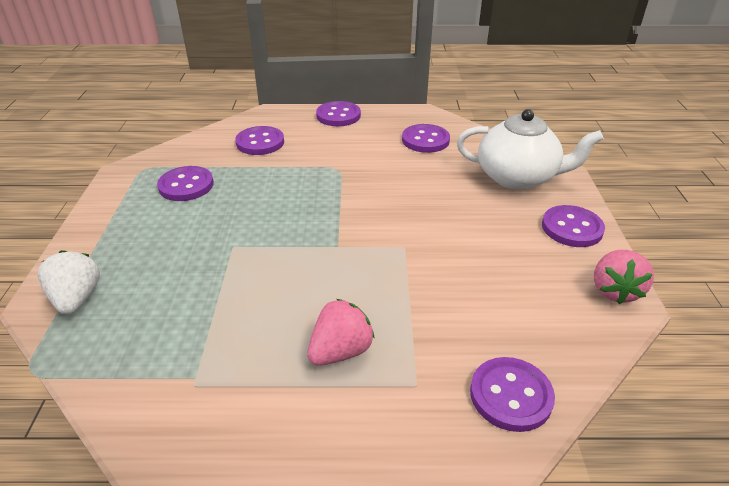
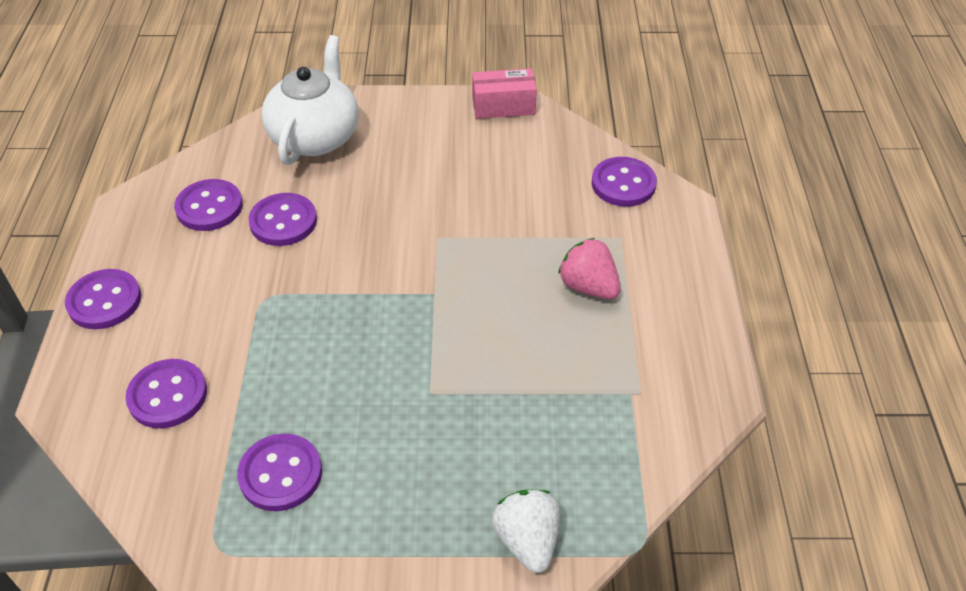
camera: 90 degrees left, 10 degrees up
white strawberry [38,250,100,314] -> white strawberry turned 90 degrees clockwise [492,489,560,573]
purple button [542,205,605,247] -> purple button moved to [249,193,317,246]
pink strawberry [594,250,654,304] -> pink box [472,68,537,119]

